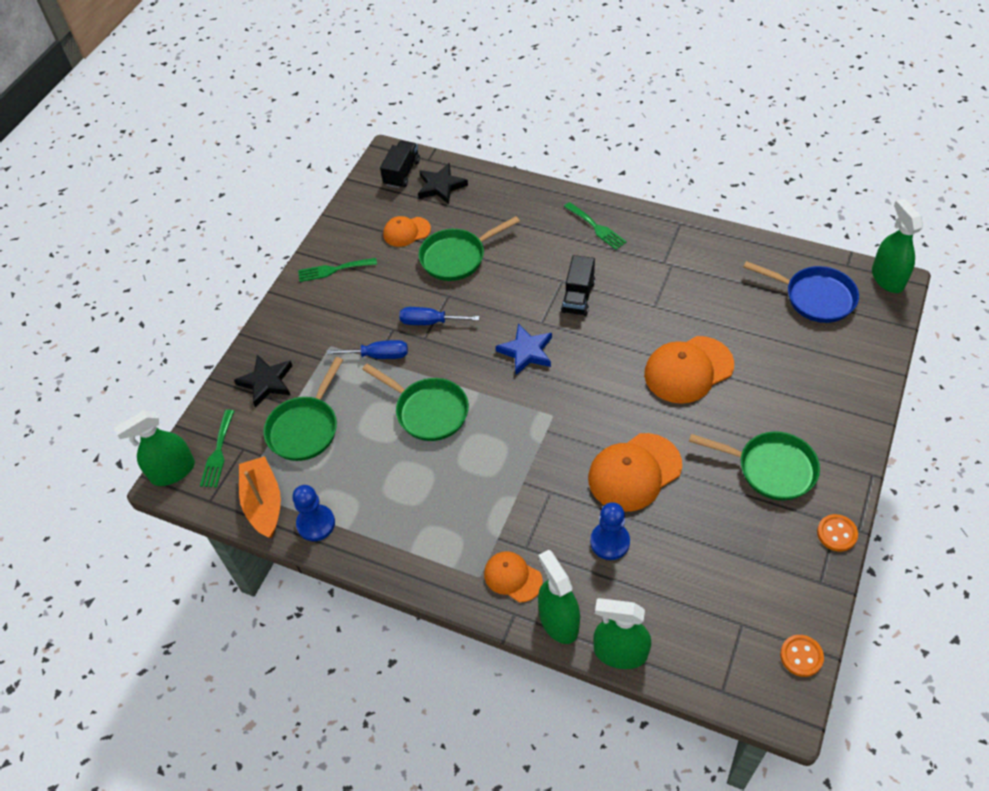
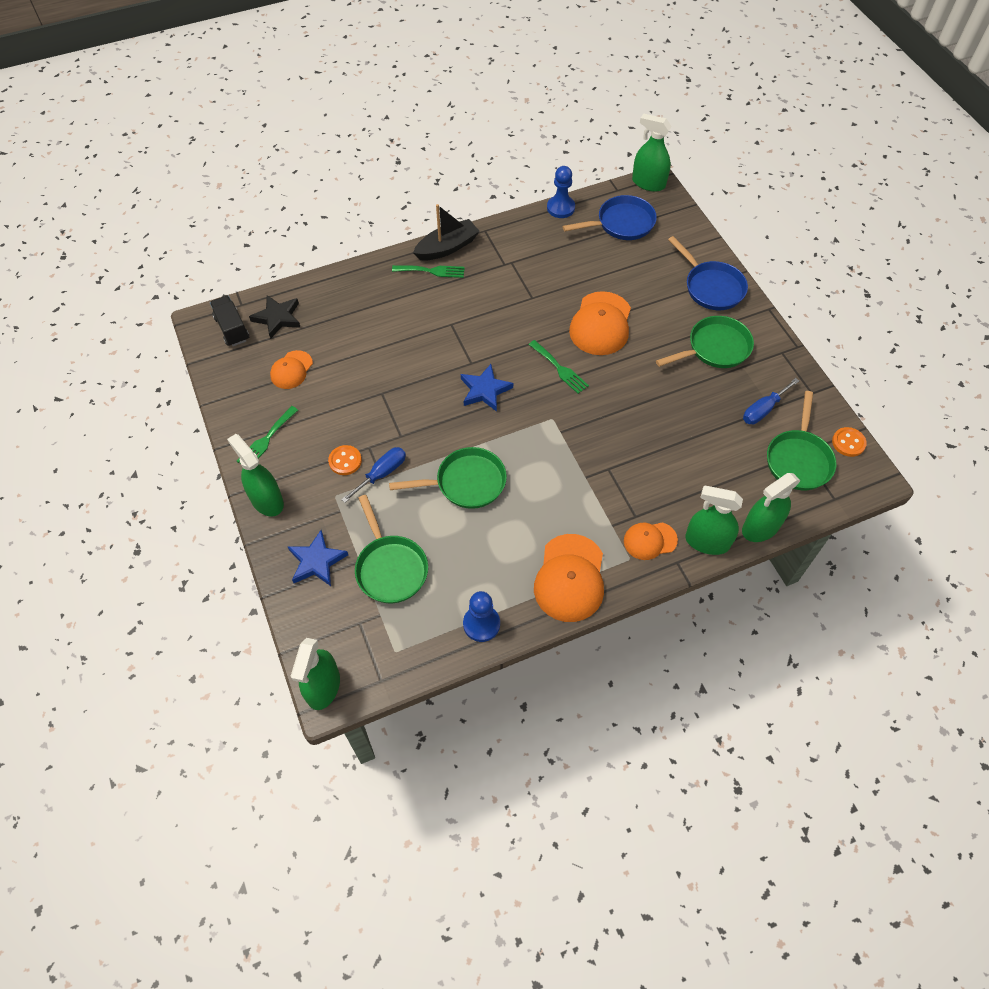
camera: 50 degrees left, 5 degrees up
green fork [200,410,234,487] -> green fork moved to [529,340,589,394]
black star [234,355,292,407] -> blue star [288,530,348,586]
orange boat [239,456,281,538] -> none
blue screwdriver [399,307,480,325] -> blue screwdriver moved to [743,378,799,424]
green pan [419,216,520,281] -> green pan moved to [767,391,836,490]
black truck [561,255,595,316] -> none
orange cap [588,433,682,512] -> orange cap moved to [534,534,604,622]
blue pawn [590,502,630,560] -> blue pawn moved to [547,166,575,218]
orange button [817,514,858,552] -> orange button moved to [328,445,362,475]
none -> green spray bottle [227,434,284,516]
none -> black boat [413,204,480,261]
none -> blue pan [668,236,748,310]

